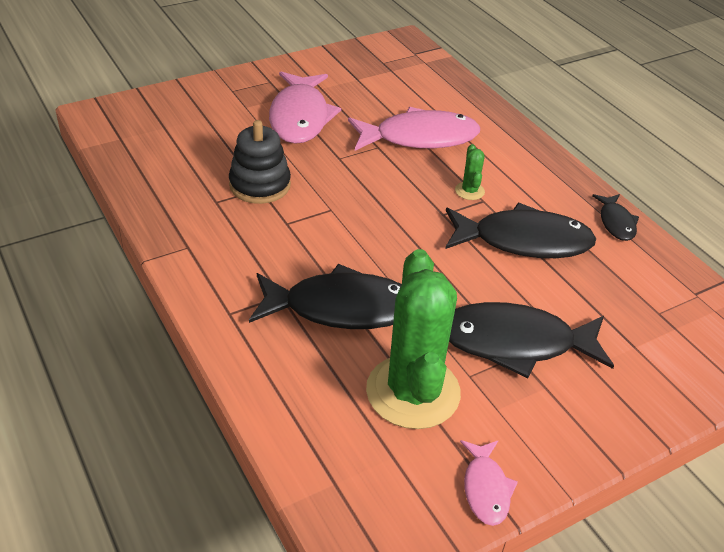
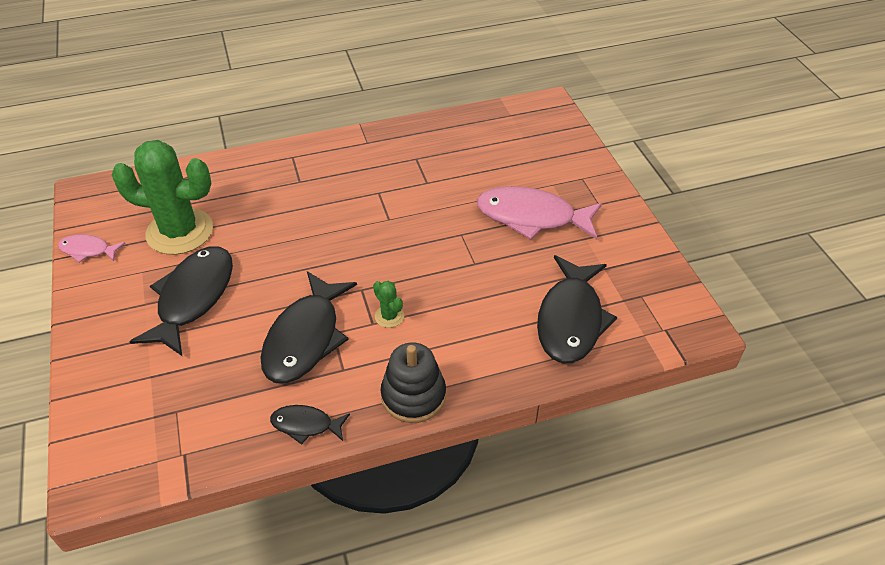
camera: 105 degrees right, 5 degrees up
black stacking toy [229,120,291,204] -> black stacking toy moved to [380,343,446,423]
black fish [249,264,402,329] -> black fish moved to [537,255,617,363]
pink fish [348,107,480,151] -> none
green cactus [455,144,485,200] -> green cactus turned 45 degrees clockwise [373,281,404,328]

